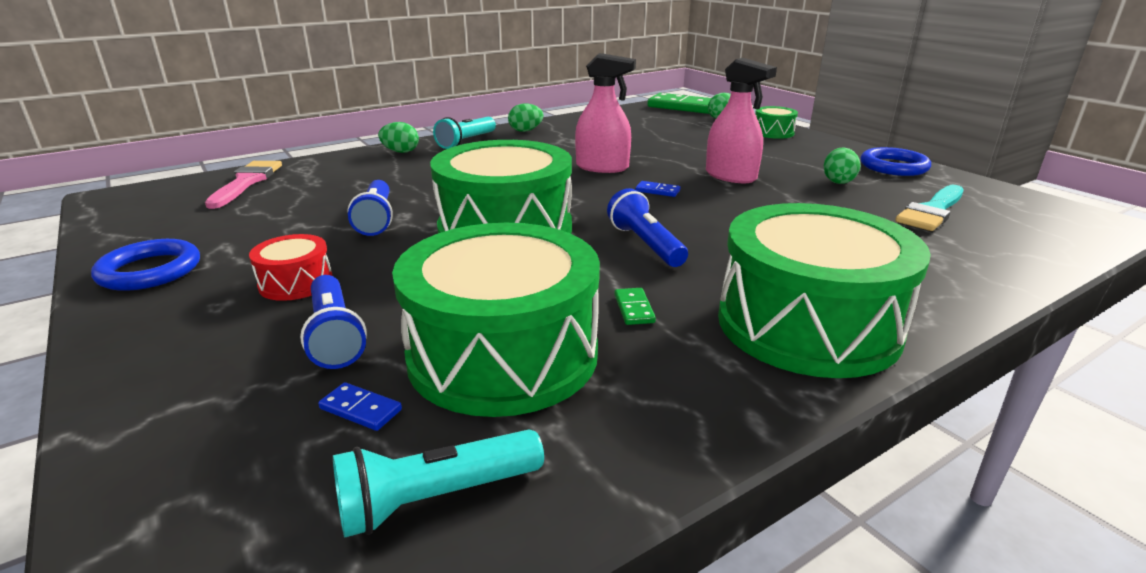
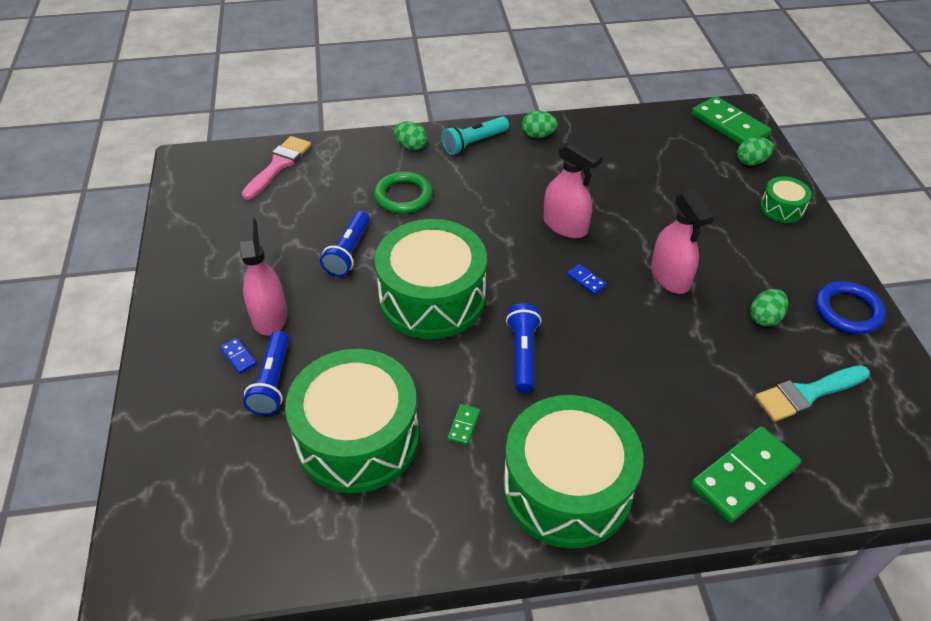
camera: 25 degrees right, 20 degrees up
blue ring [91,239,200,291] -> none
red drum [249,234,333,301] -> pink spray bottle [240,217,287,336]
blue domino [318,382,402,431] -> blue domino moved to [220,338,257,374]
turquoise flashlight [333,429,544,538] -> none
none -> green ring [374,171,433,214]
none -> green domino [691,426,801,523]

